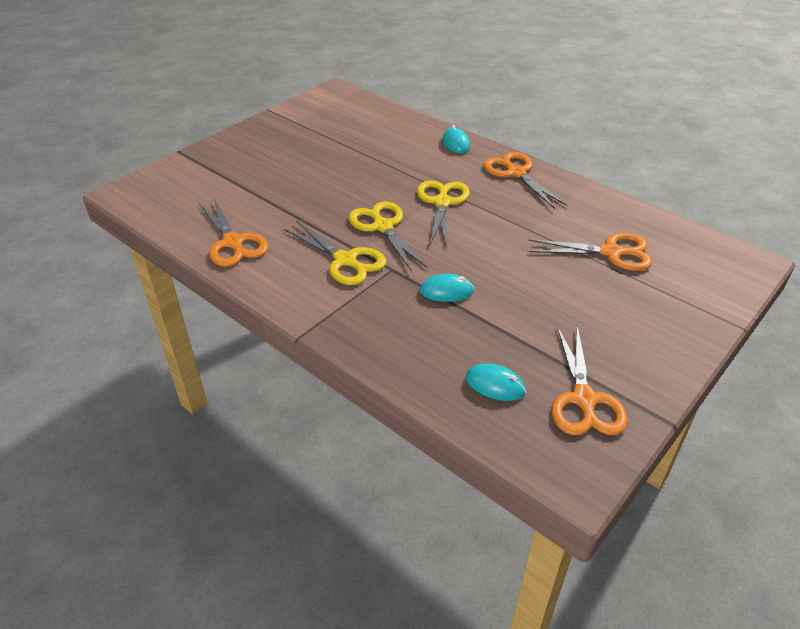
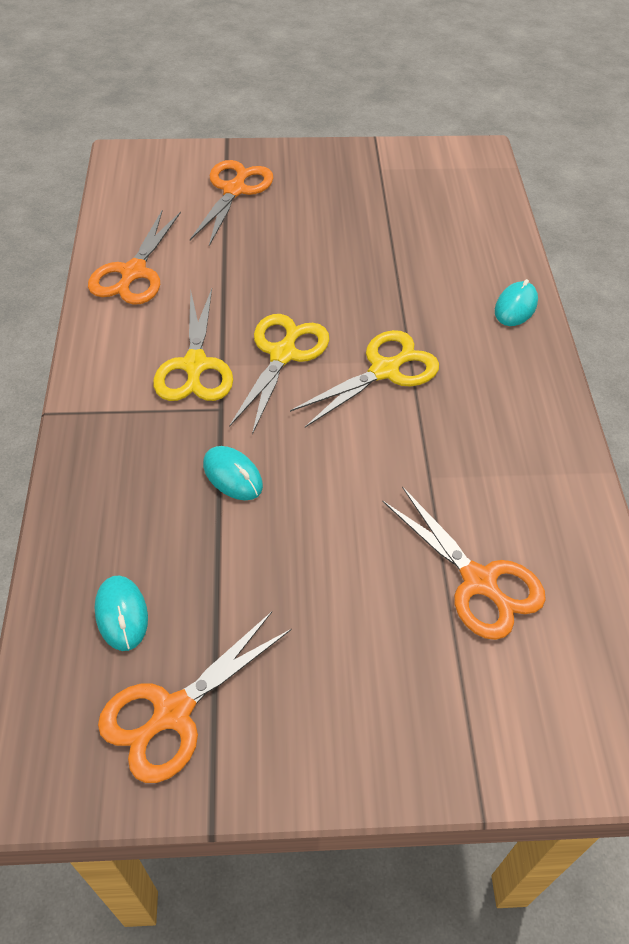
camera: 45 degrees right, 10 degrees up
orange scissors [483,152,568,209] -> orange scissors moved to [190,160,273,246]

